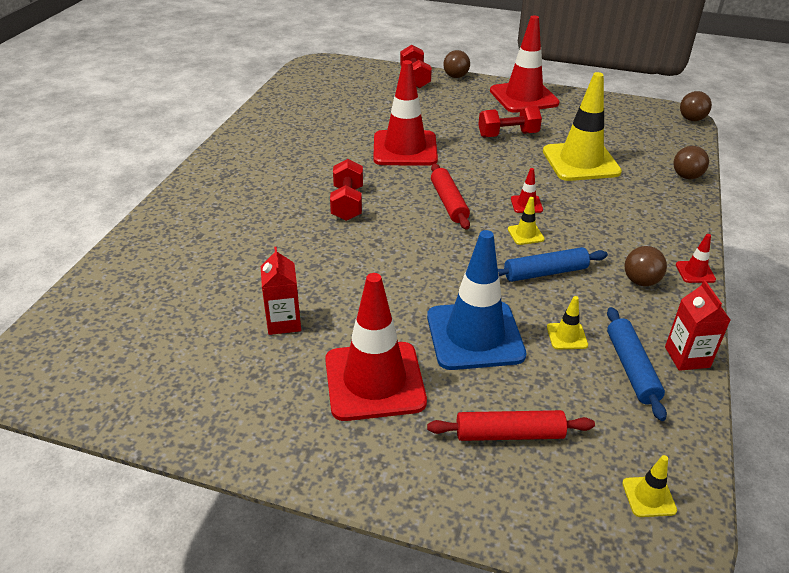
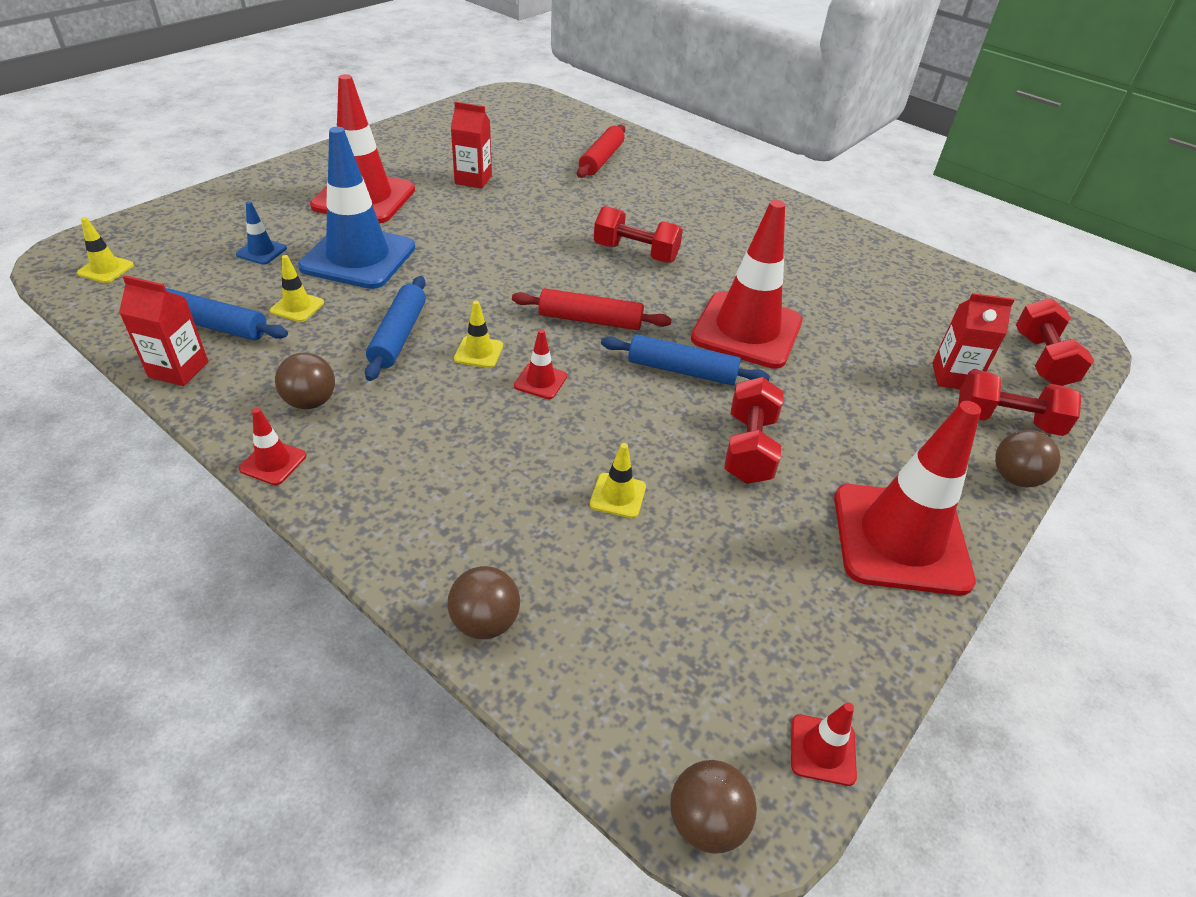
camera: 110 degrees right, 5 degrees up
red rolling pin [427,410,595,441] -> red rolling pin moved to [577,125,625,178]
yellow traffic cone [543,72,622,181] -> yellow traffic cone [590,443,646,518], size x0.41
none -> blue traffic cone [236,201,287,264]
none -> blue rolling pin [601,334,770,385]
none -> red traffic cone [791,702,857,786]
none -> red carton [932,293,1014,389]
none -> red dumbbell [1016,298,1094,386]

